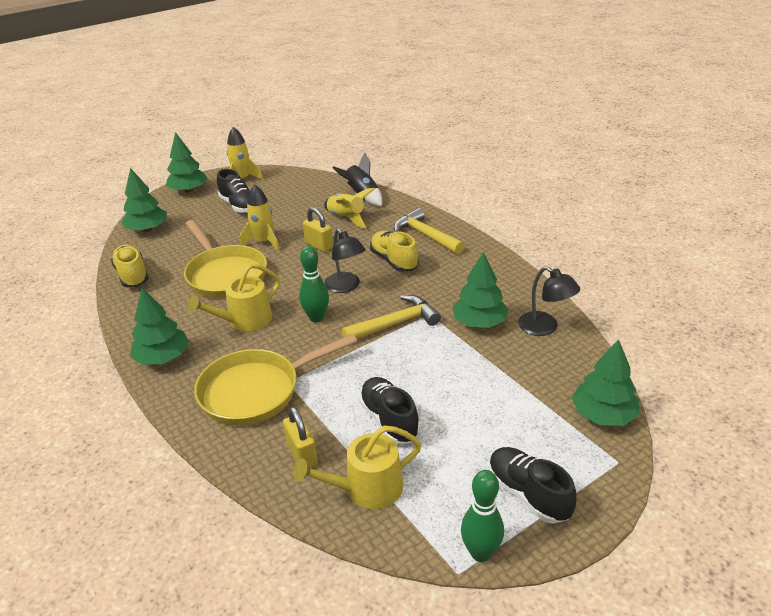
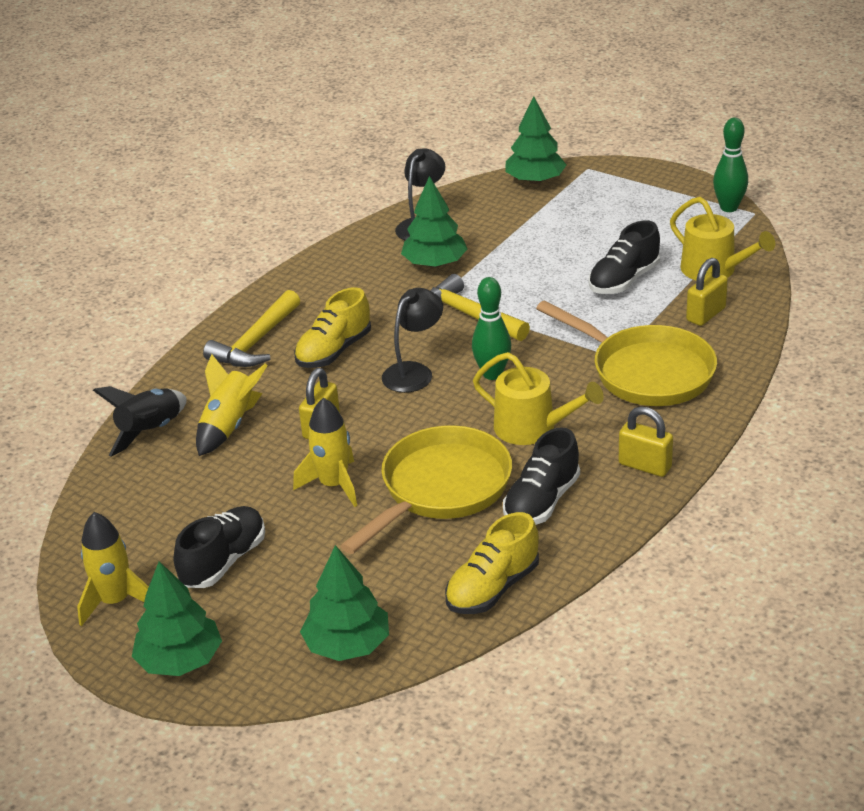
camera: 110 degrees left, 0 degrees up
green tree [130,288,189,365] -> yellow padlock [619,406,673,477]
black shoe [489,447,577,524] -> black shoe moved to [503,427,580,525]

